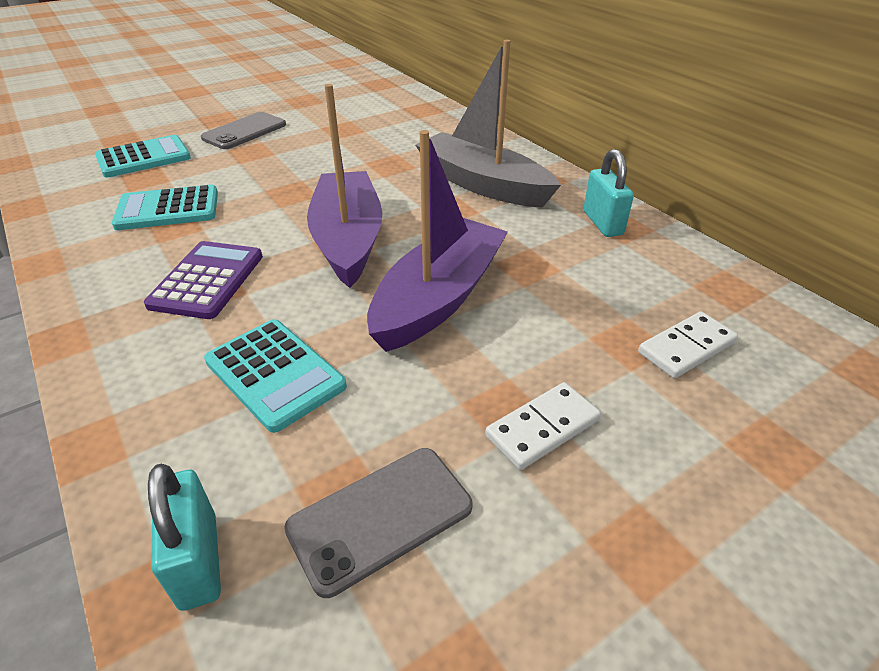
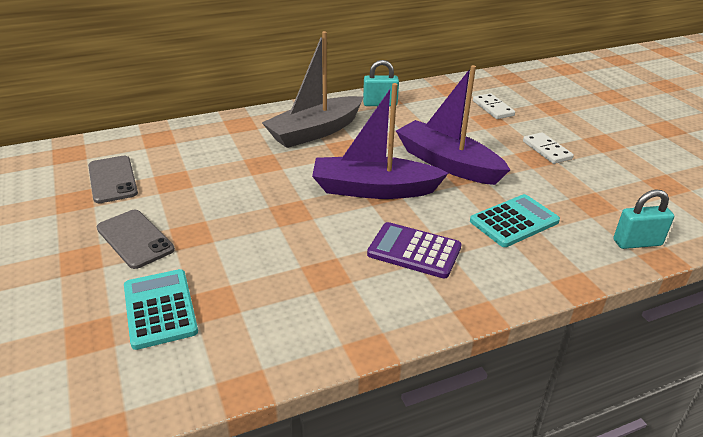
camera: 80 degrees left, 5 degrees down
turquoise calculator [112,185,218,230] -> none
grey phone [284,448,472,598] -> grey phone moved to [88,156,138,203]

